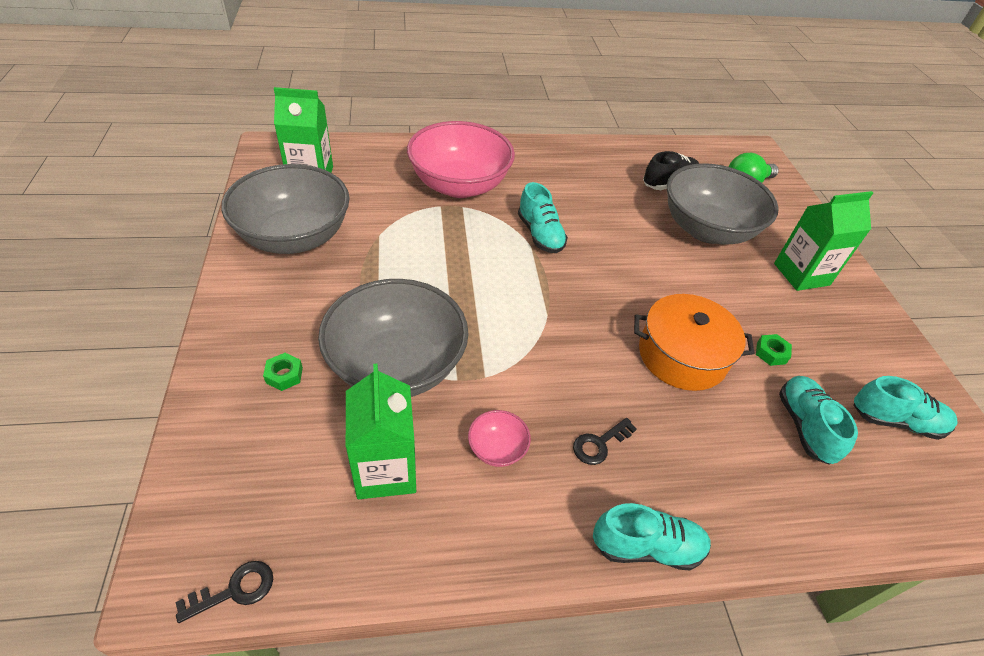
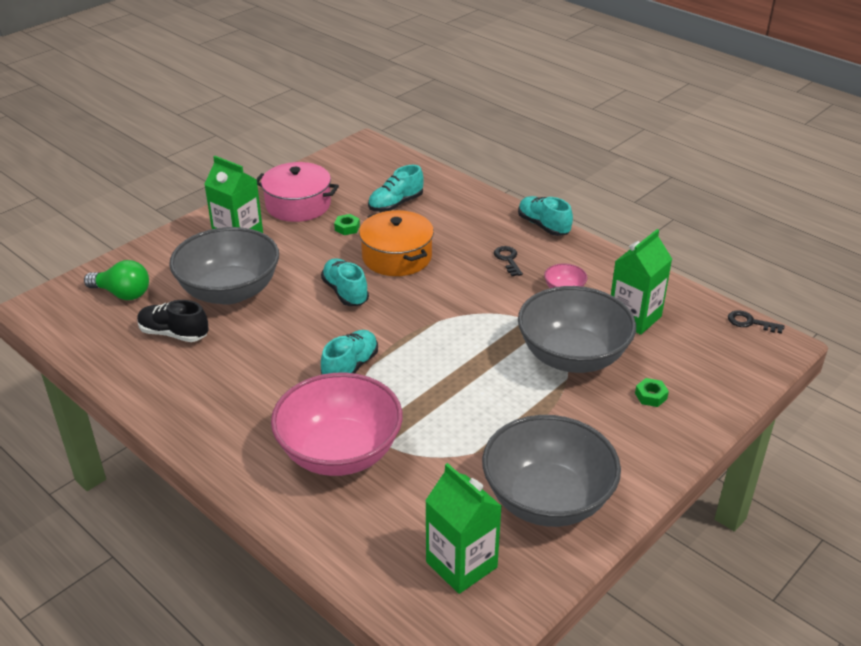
camera: 125 degrees left, 10 degrees down
black key [573,418,637,465] -> black key turned 120 degrees counterclockwise [494,246,523,276]
turquoise shoe [853,376,958,440] -> turquoise shoe moved to [321,258,369,306]
none -> pink pot [257,162,339,222]

